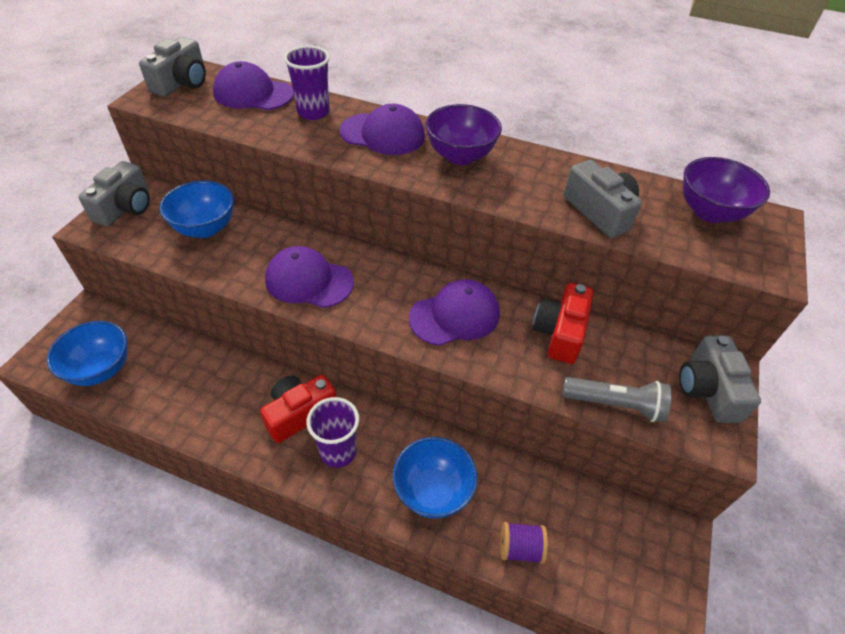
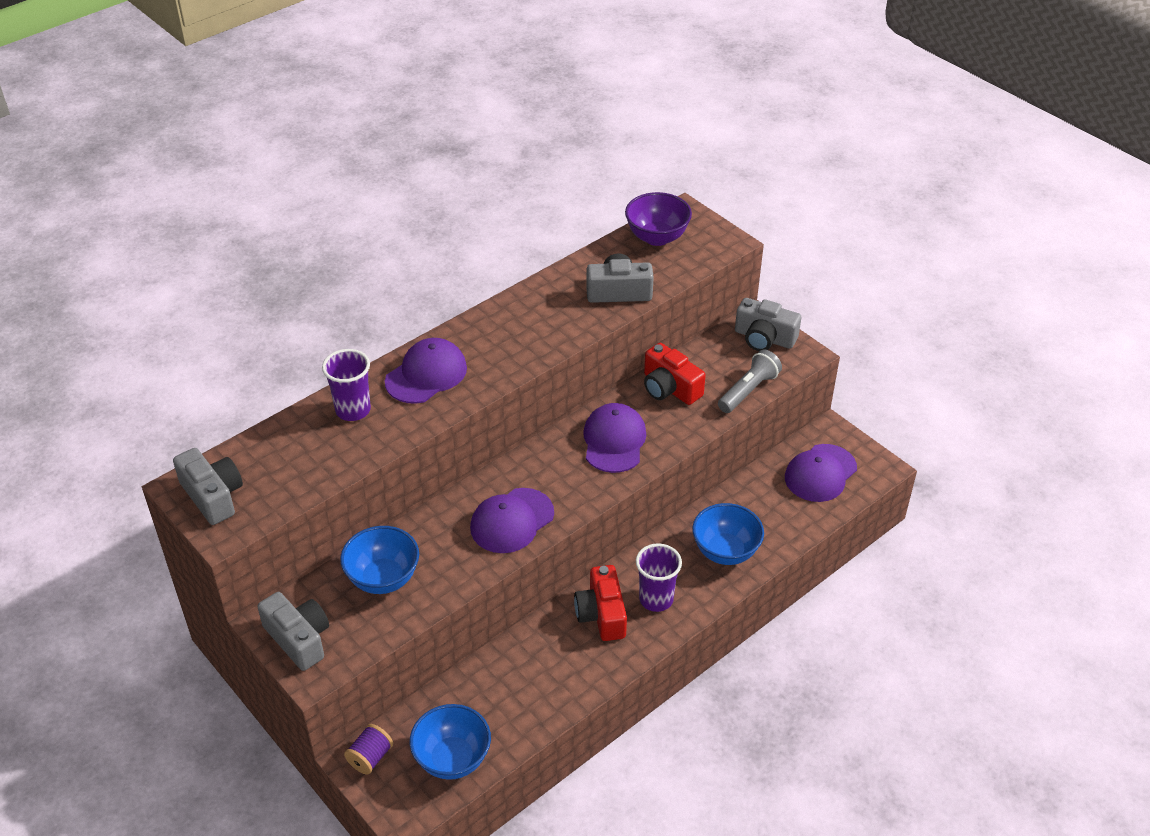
camera: 60 degrees left, 5 degrees down
purple cap [213,61,294,110] -> purple cap moved to [785,444,857,502]
purple bowl [425,104,502,165] -> none
purple spool [500,522,548,564] -> purple spool moved to [344,724,393,775]

